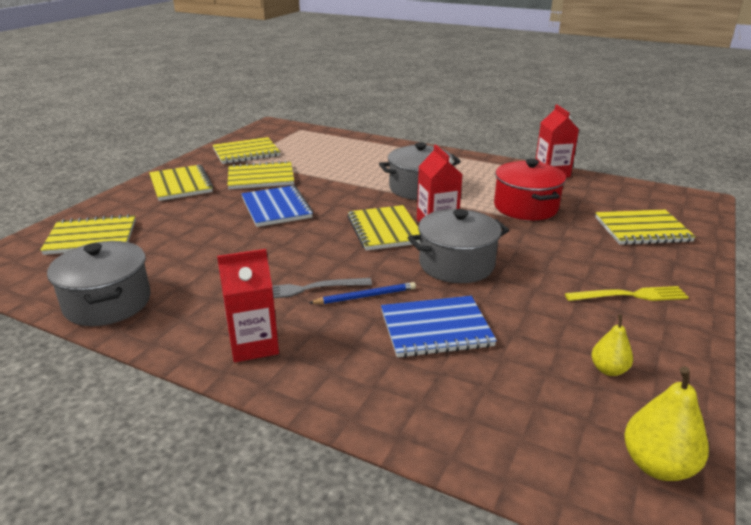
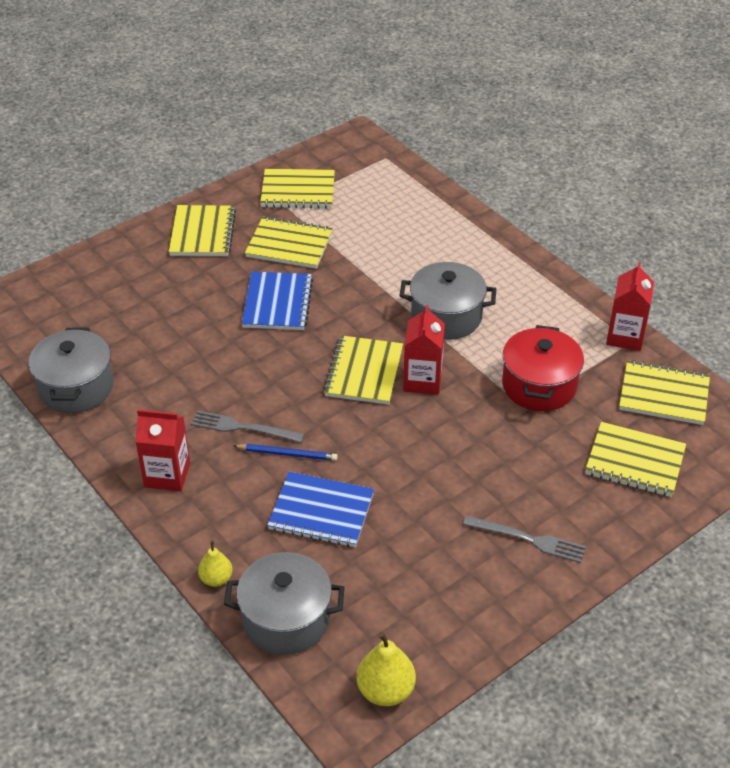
camera: 25 degrees right, 15 degrees up
yellow notebook [40,214,136,255] -> yellow notebook moved to [619,360,710,425]
grey pot [408,209,509,283] -> grey pot moved to [224,552,345,655]
yellow fork [565,286,689,301] -> grey fork [463,515,586,563]
yellow pear [591,315,633,376] -> yellow pear moved to [198,541,233,587]

